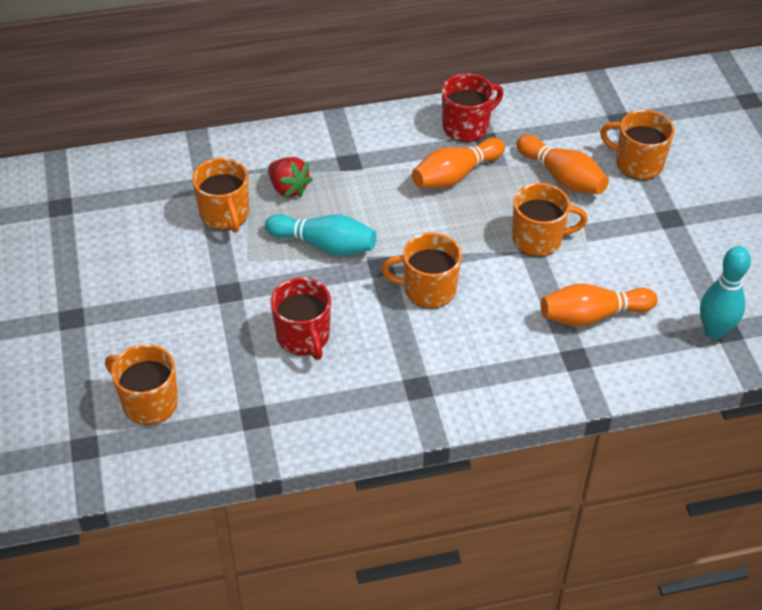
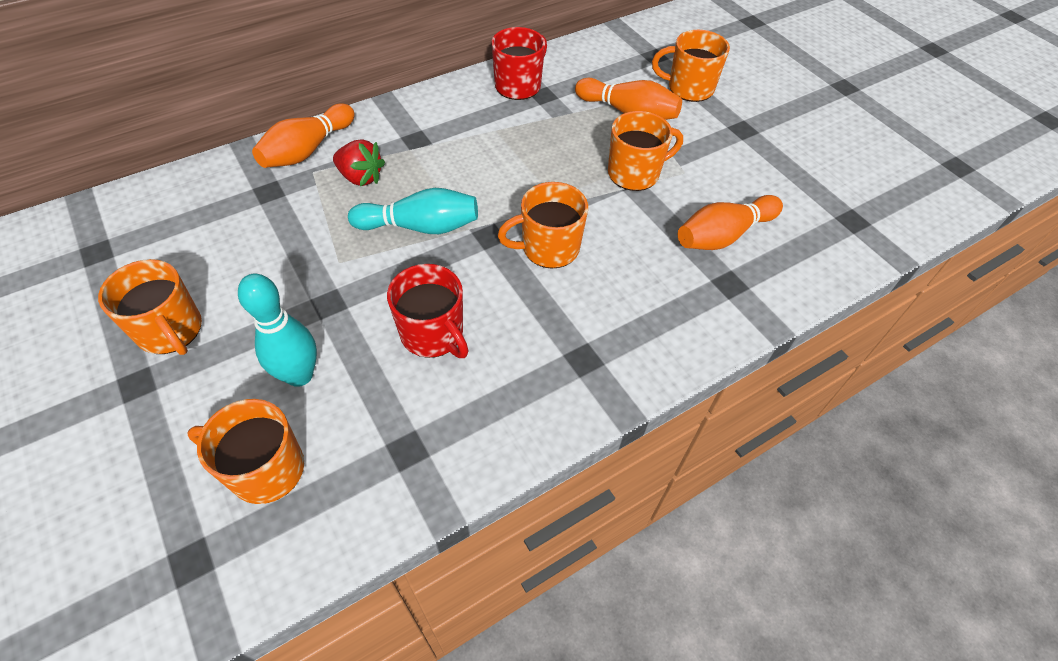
camera: 20 degrees left, 5 degrees up
orange mug [192,158,249,233] -> orange mug moved to [98,259,202,355]
orange bowling pin [412,138,505,188] -> orange bowling pin moved to [252,103,355,168]
turquoise bowling pin [700,246,751,339] -> turquoise bowling pin moved to [238,273,317,387]

